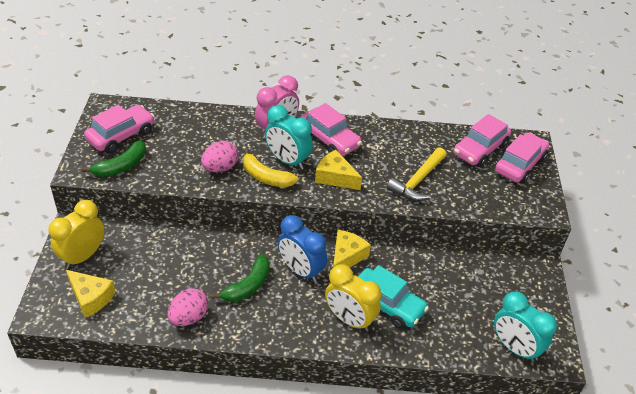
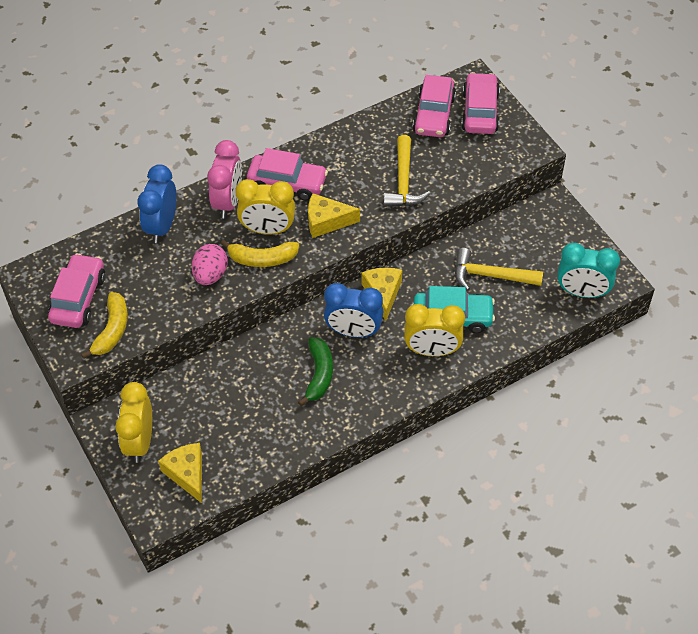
camera: 30 degrees left, 10 degrees up
yellow cheese [66,270,116,318] -> yellow cheese turned 120 degrees counterclockwise [158,443,202,503]
green banana [82,140,146,177] -> yellow banana [81,292,128,359]
pink egg [167,288,208,326] -> none
turquoise clock [265,105,313,170] -> yellow clock [235,179,295,235]
none -> blue clock [137,164,177,243]
none -> yellow hammer [455,248,543,291]

